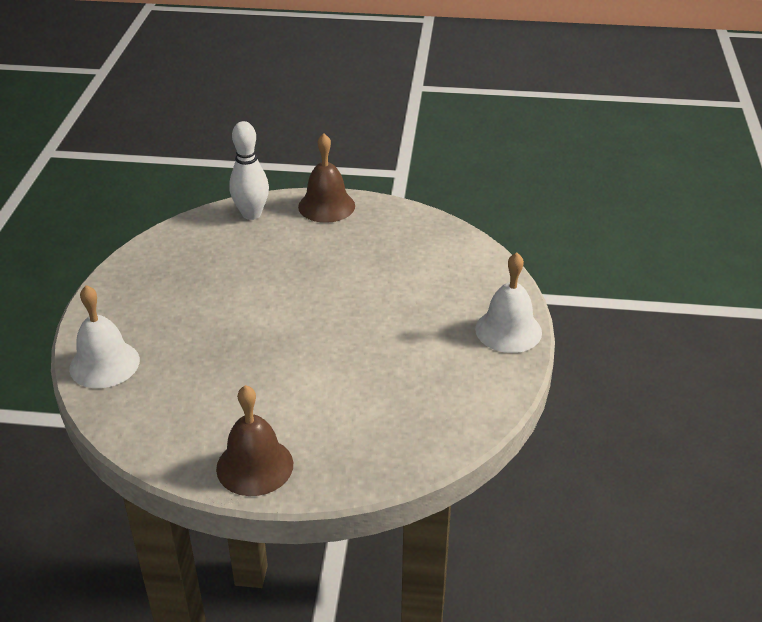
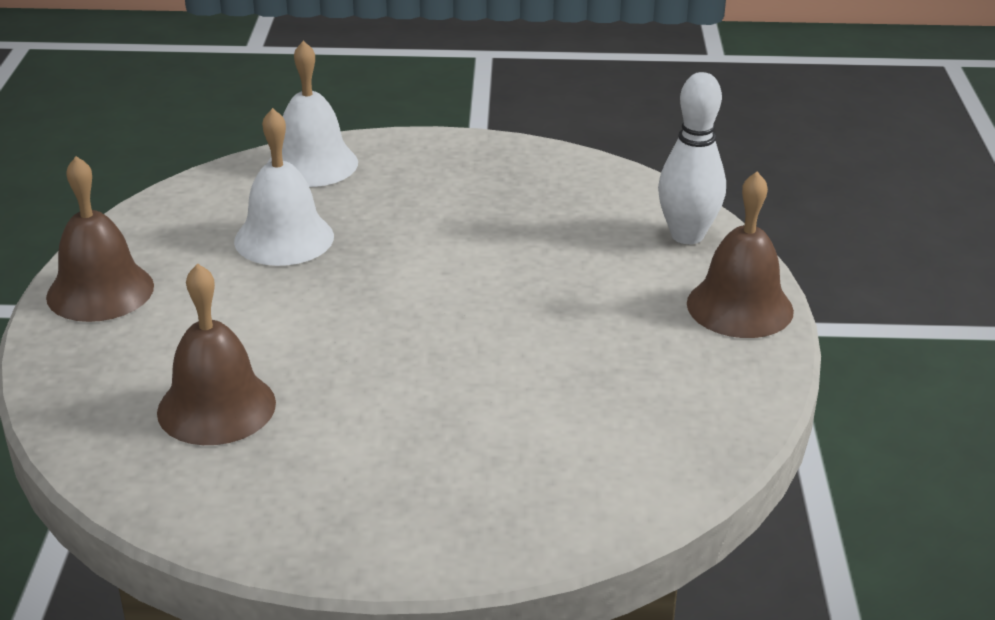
camera: 85 degrees right, 5 degrees down
white bell [475,253,542,353] -> white bell moved to [234,108,334,266]
none -> brown bell [157,264,276,445]

